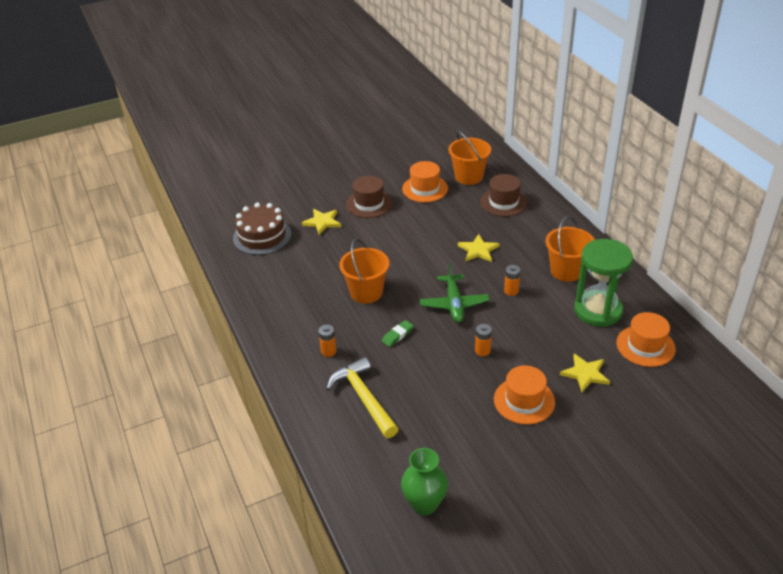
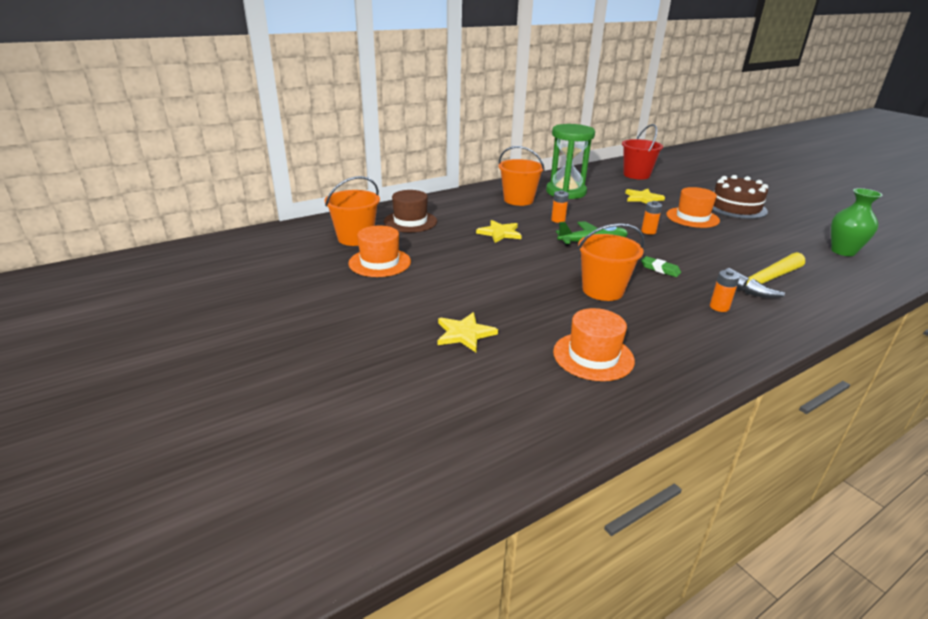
camera: 100 degrees left, 10 degrees down
brown cake [233,202,291,255] -> brown cake moved to [712,175,768,219]
brown hat [346,176,393,218] -> none
orange hat [617,312,676,367] -> orange hat moved to [553,308,635,381]
none -> red bucket [622,124,663,179]

